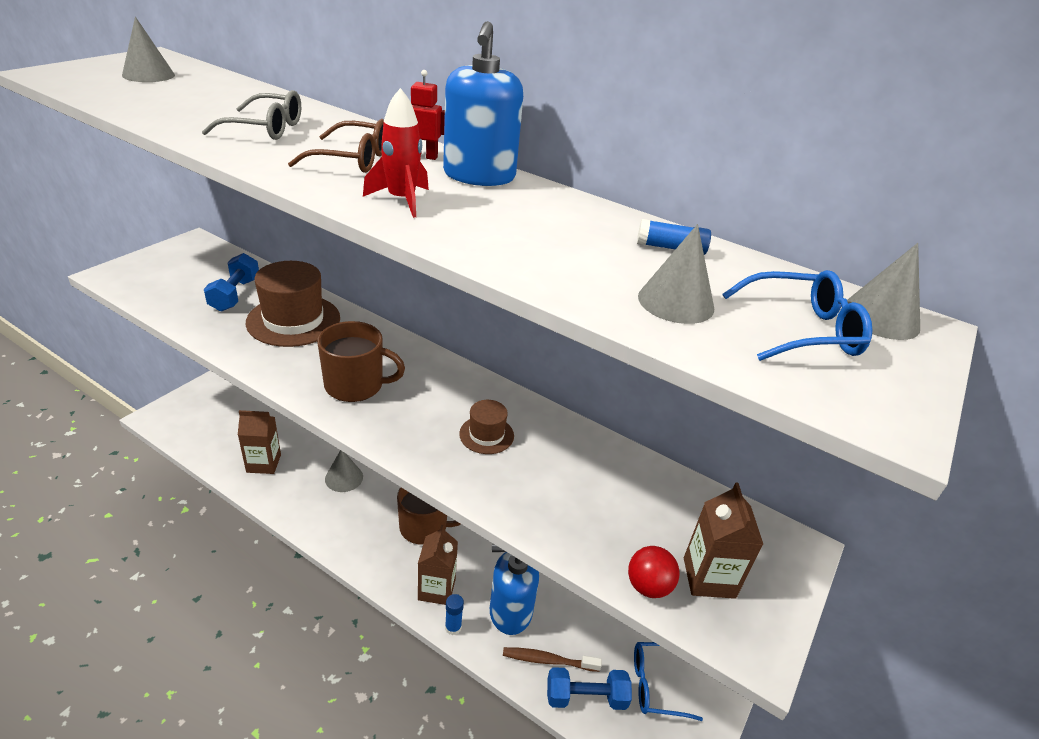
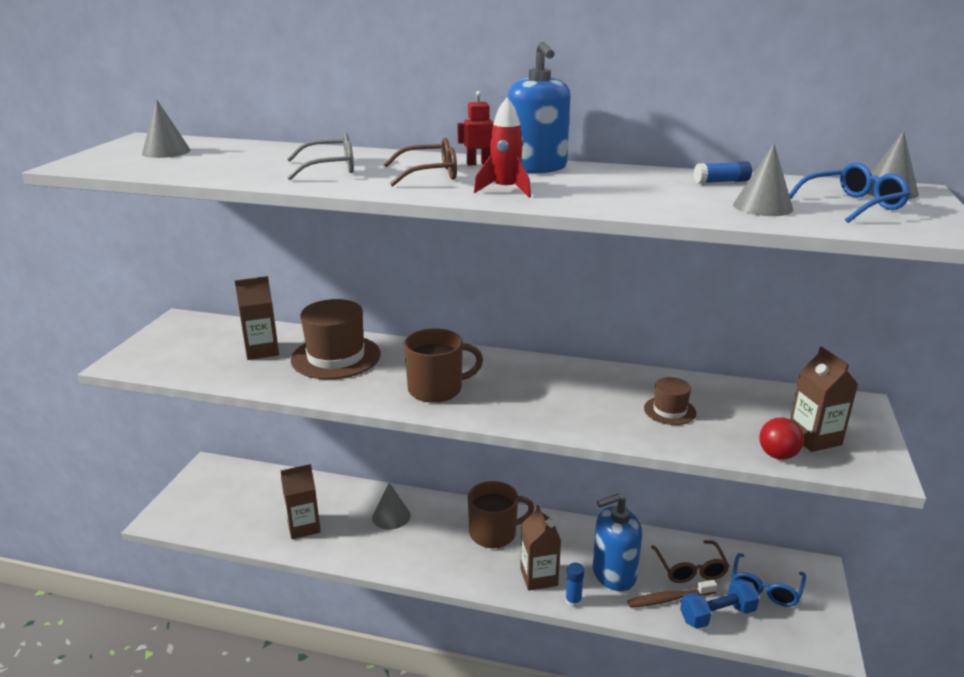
camera: 15 degrees left, 10 degrees down
blue dumbbell [204,253,259,311] -> brown carton [235,276,279,360]
brown hat [459,400,514,454] -> brown hat moved to [644,377,696,425]
blue glasses [634,642,703,721] -> blue glasses turned 45 degrees counterclockwise [732,553,806,607]
none -> brown glasses [651,540,729,583]

